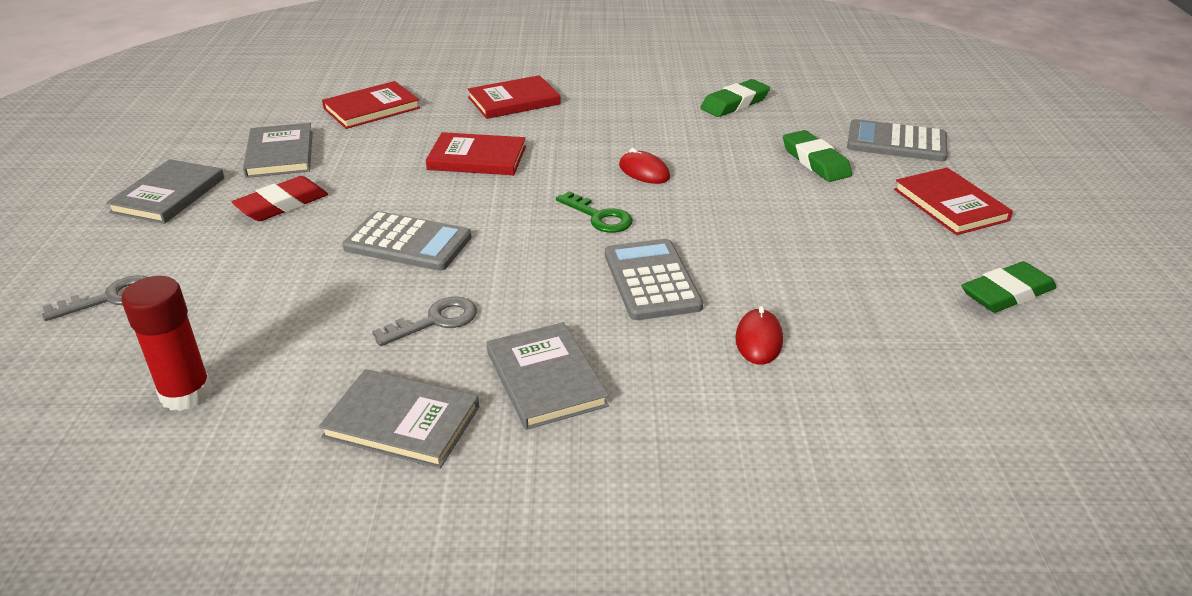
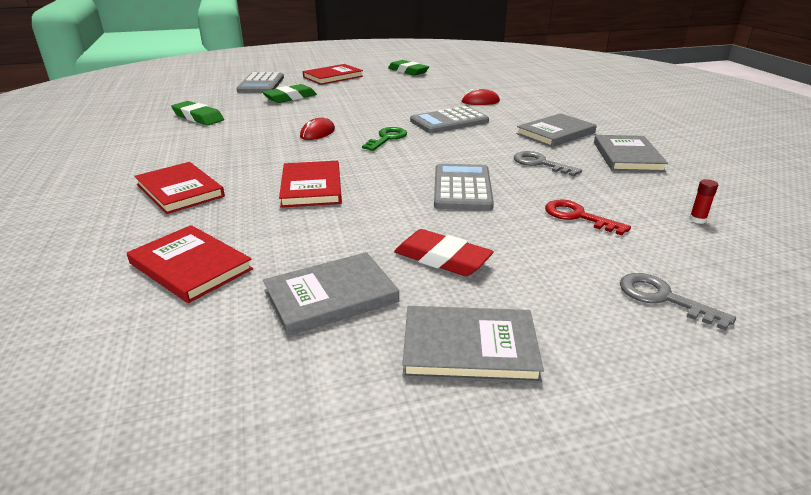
camera: 105 degrees left, 5 degrees down
red glue stick [121,276,212,411] -> red glue stick [689,179,718,224], size x0.44
none -> red key [545,200,631,236]

